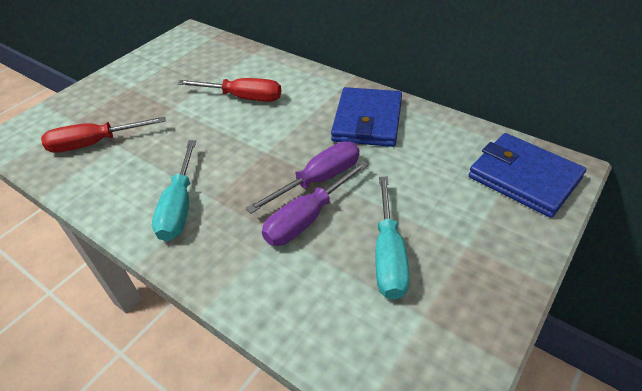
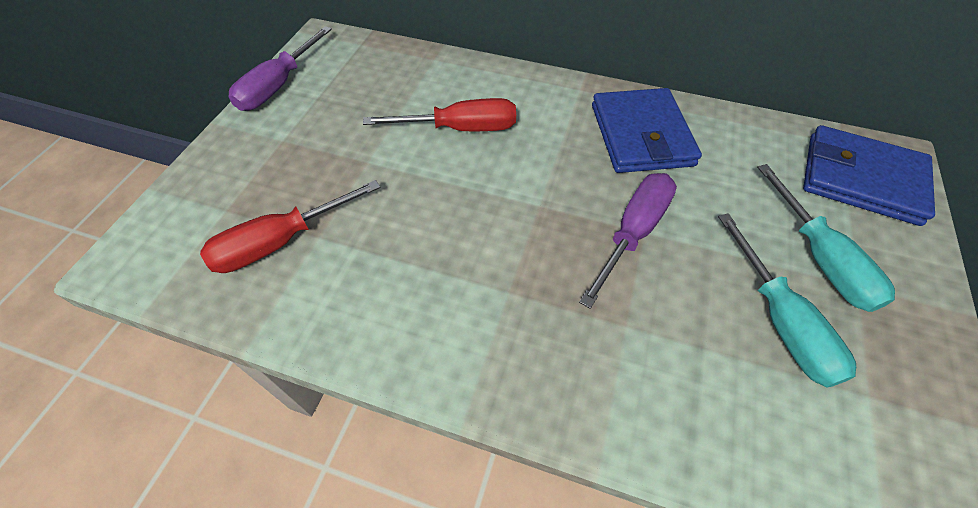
camera: 20 degrees left, 10 degrees up
turquoise screwdriver [152,140,196,241] -> turquoise screwdriver moved to [757,164,895,312]
purple screwdriver [262,160,369,246] -> purple screwdriver moved to [229,26,332,111]

